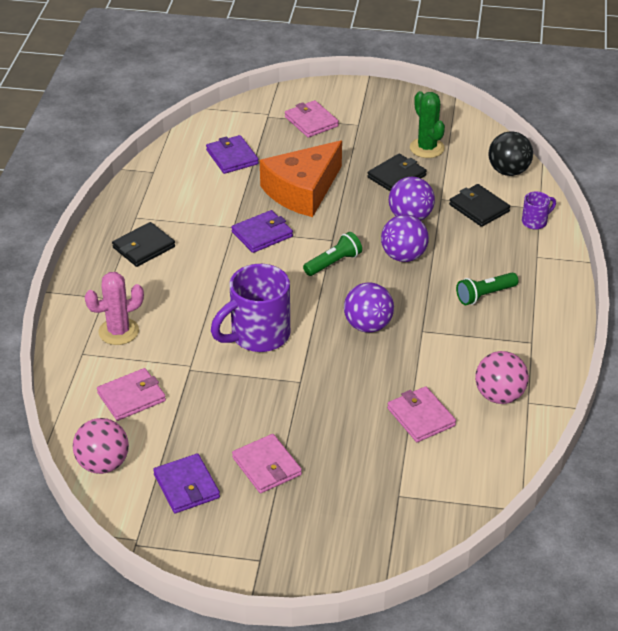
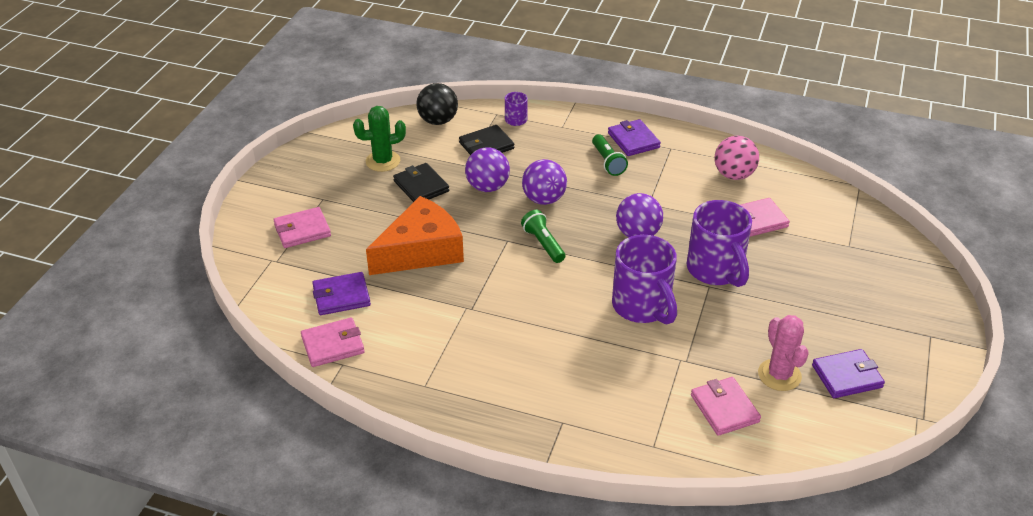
camera: 80 degrees left, 0 degrees up
pink ball [73,418,129,474] -> none
pink cactus [85,272,144,345] -> pink cactus moved to [758,315,809,391]
black wallet [112,222,175,267] -> none
purple wallet [231,210,293,253] -> purple wallet moved to [608,119,661,156]
pink wallet [232,434,302,493] -> pink wallet moved to [301,317,365,367]
orange cheese [260,140,342,217] -> orange cheese turned 90 degrees counterclockwise [366,196,464,275]
none -> purple mug [687,200,752,287]

